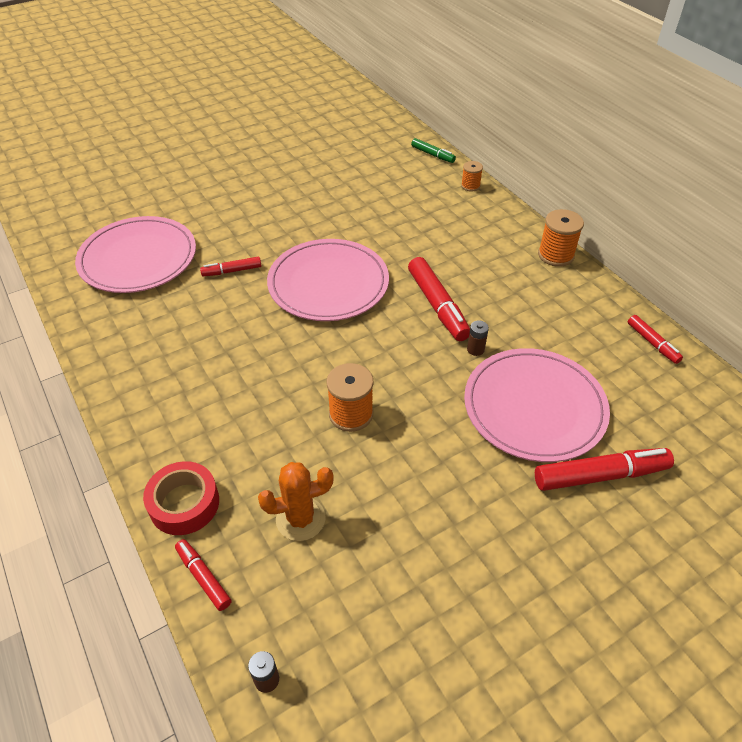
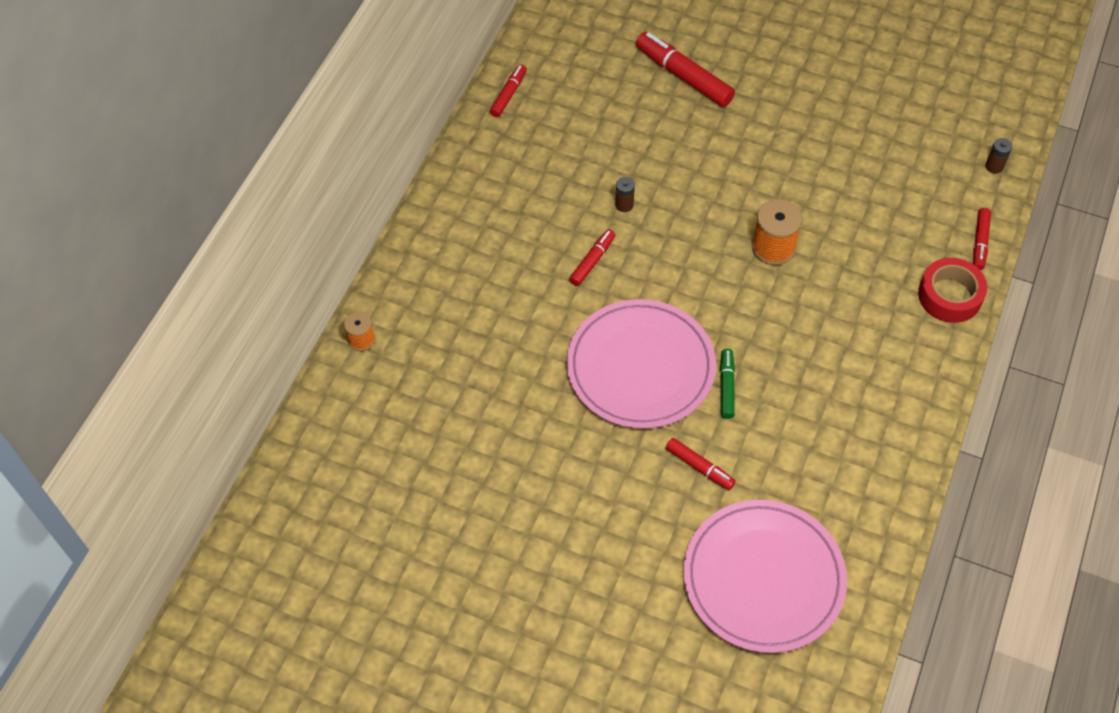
camera: 125 degrees left, 10 degrees up
orange cactus [258,462,334,541] -> none
red marker [408,257,470,341] -> red marker [569,229,616,286], size x0.56
green marker [411,138,456,163] -> green marker moved to [720,349,735,419]
pink plate [464,348,610,462] -> none
orange spool [538,209,584,267] -> none

